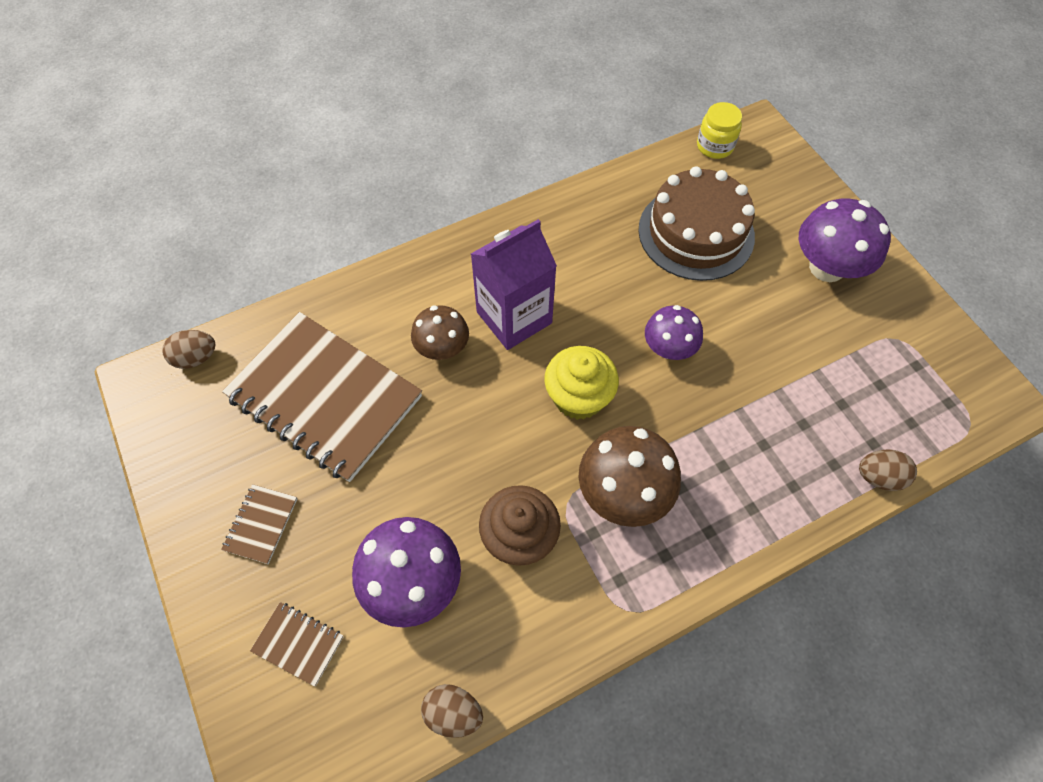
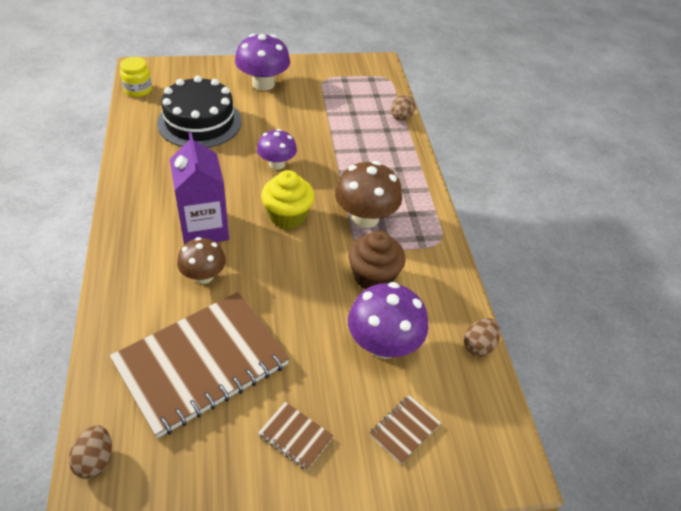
camera: 75 degrees left, 15 degrees down
brown cake [638,166,755,281] -> black cake [157,76,241,148]

